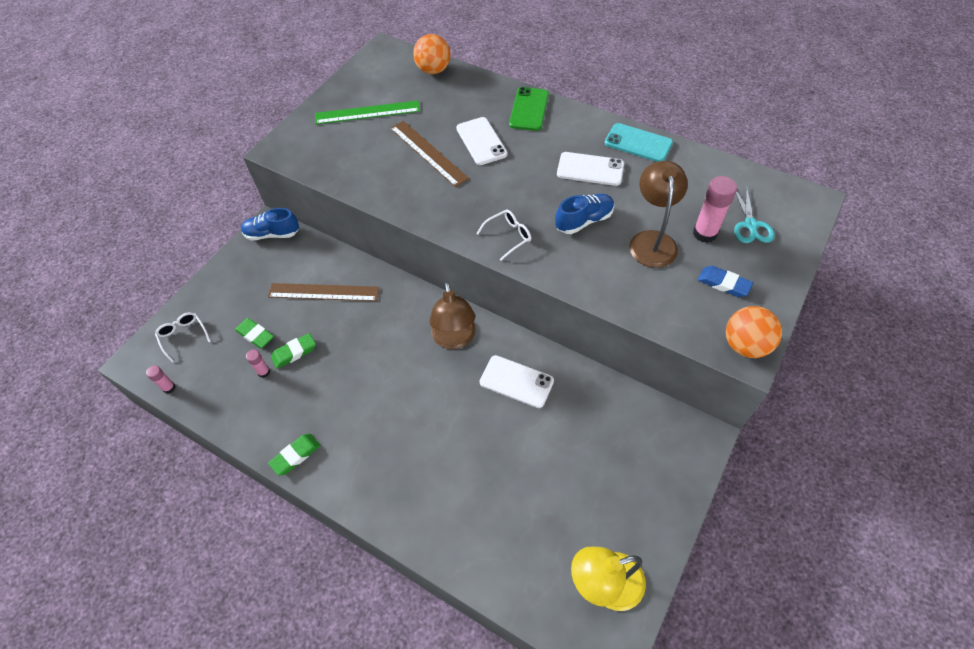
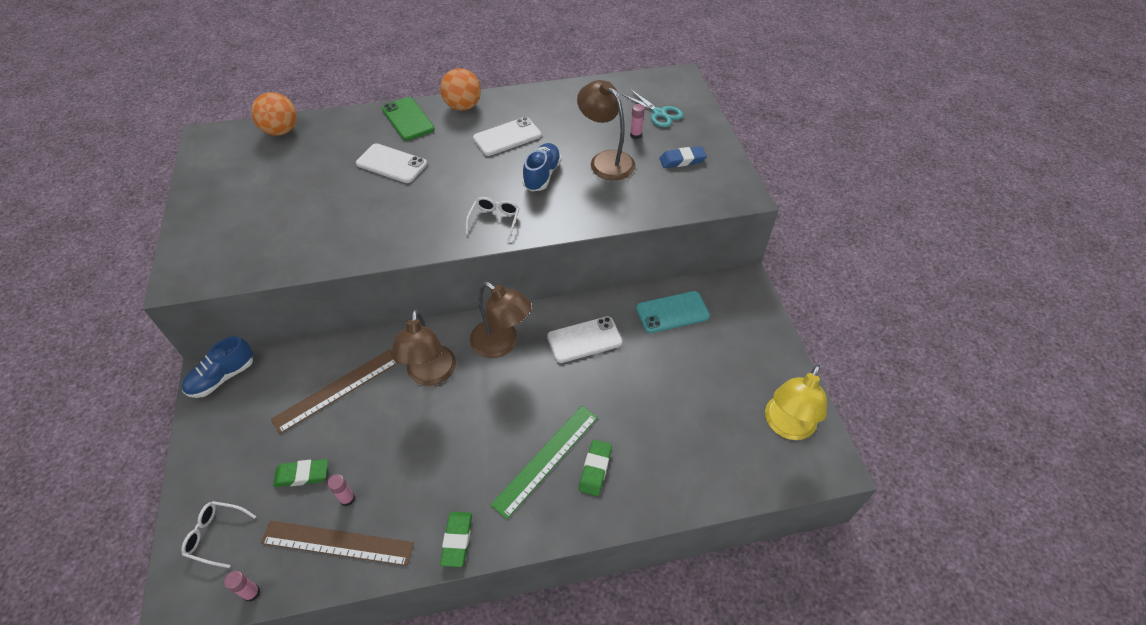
camera: 45 degrees left, 5 degrees down
green eraser [271,333,316,369] -> green eraser moved to [579,440,612,496]
green ruler [315,101,420,124] -> green ruler moved to [490,406,598,519]
brown ruler [390,121,469,187] -> brown ruler moved to [261,521,414,566]
turquoise phone [605,123,673,162] -> turquoise phone moved to [636,291,710,333]
pink glue stick [693,176,737,243] -> pink glue stick [630,104,645,139], size x0.54
orange ball [726,306,782,358] -> orange ball moved to [440,68,481,111]
none -> brown lamp [391,310,456,386]

